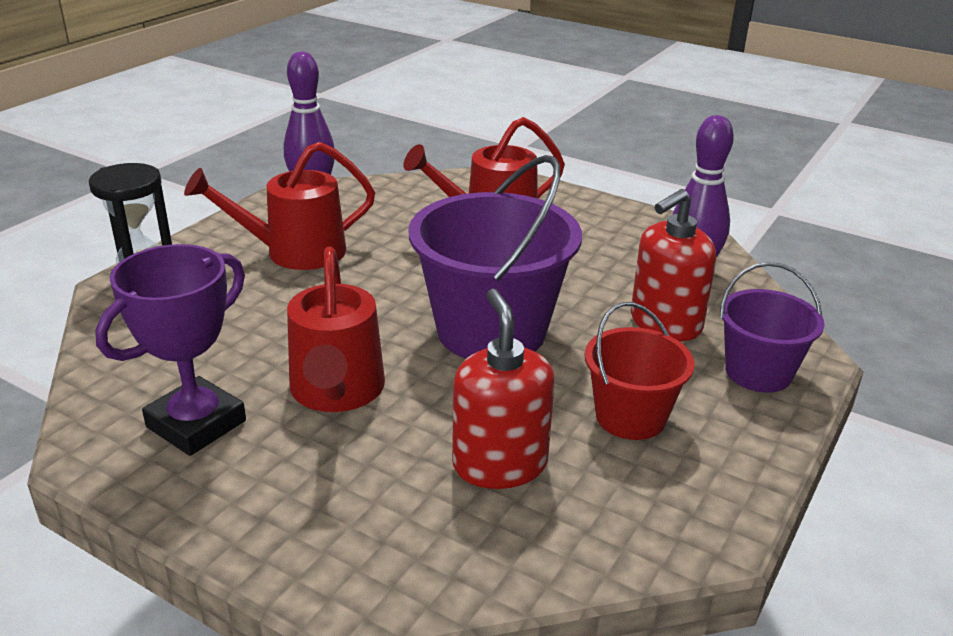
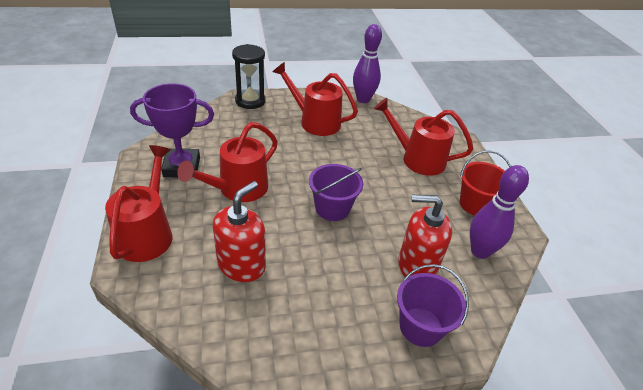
camera: 45 degrees right, 10 degrees up
purple bucket [408,155,582,358] -> purple bucket [309,164,363,221], size x0.57
red bucket [585,302,695,440] -> red bucket moved to [460,150,512,216]
none -> red watering can [105,145,172,262]

